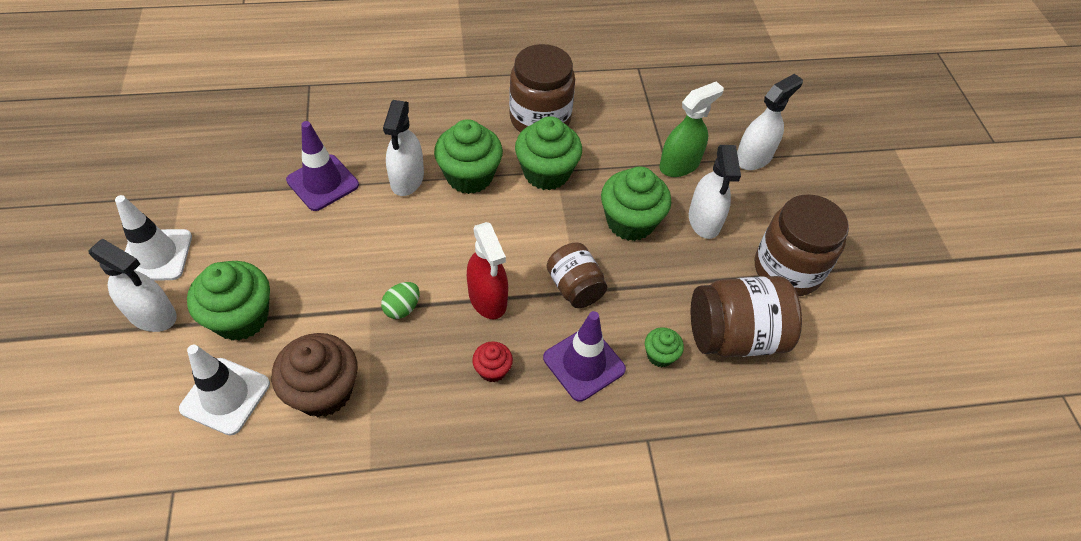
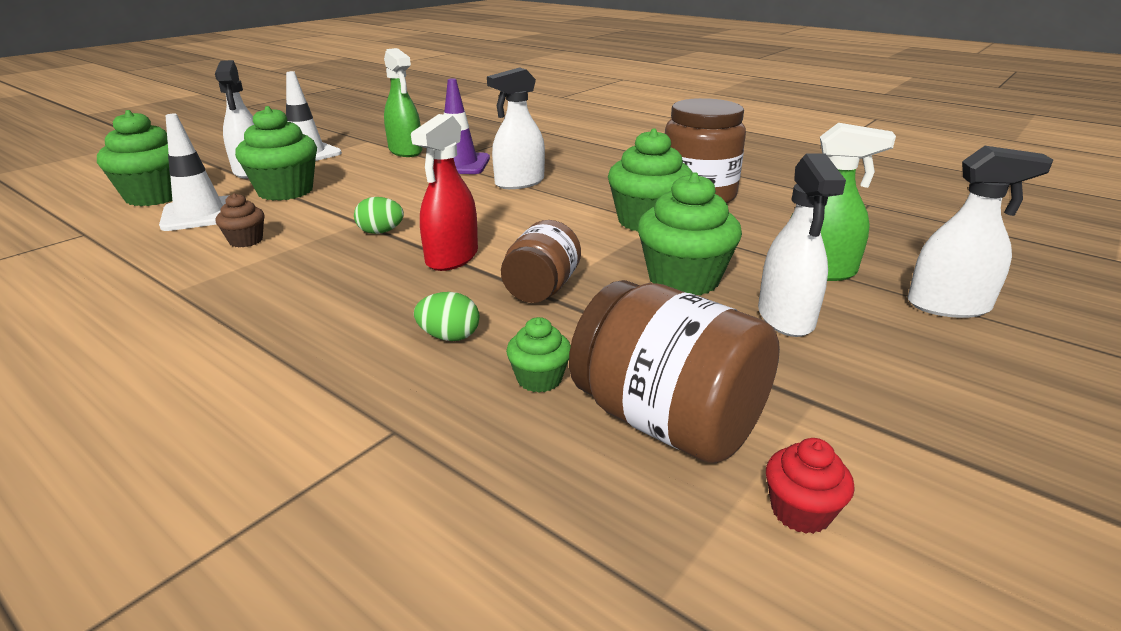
camera: 50 degrees right, 25 degrees down
brown cupcake [272,333,358,417] -> brown cupcake [216,193,265,247], size x0.51
green cupcake [434,119,503,194] -> green cupcake moved to [97,110,172,206]
red cupcake [472,341,513,382] -> red cupcake moved to [766,438,855,534]
purple traffic cone [543,311,626,402] -> green egg [414,292,479,341]
white spray bottle [689,145,741,239] -> white spray bottle turned 45 degrees counterclockwise [758,153,846,337]
brown jar [755,194,849,296] -> none
none -> green spray bottle [384,48,422,157]

